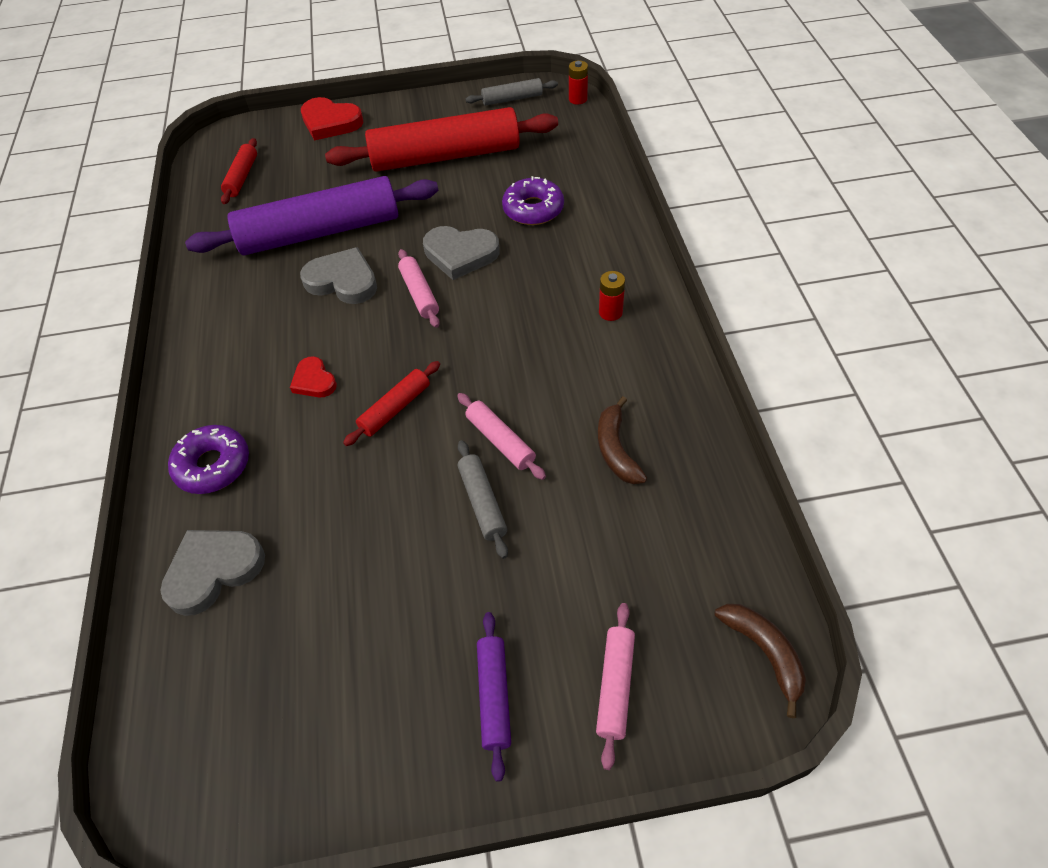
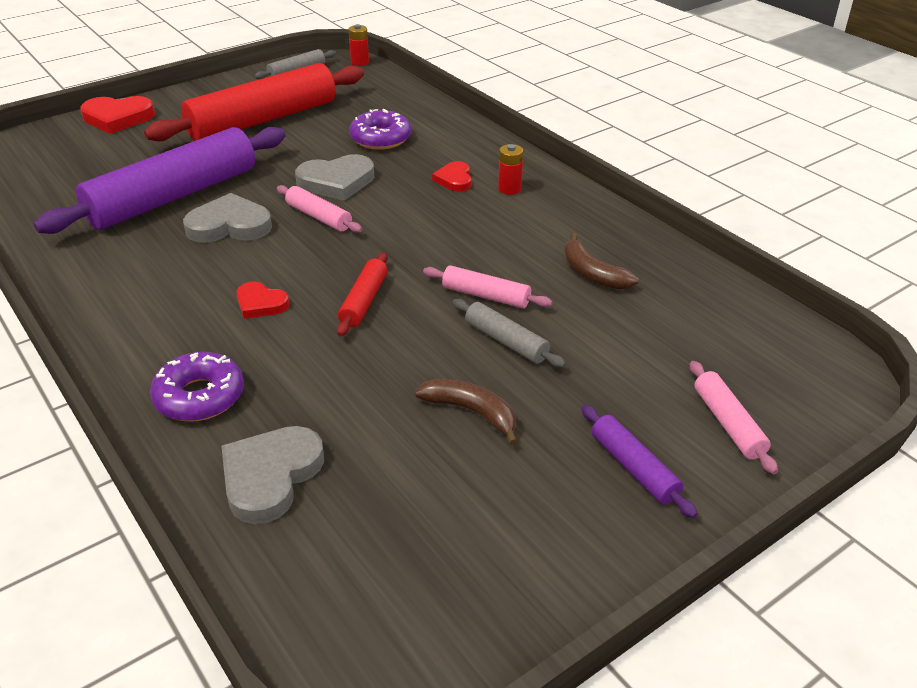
camera: 30 degrees left, 15 degrees down
red rolling pin [221,138,257,204] -> none
brown banana [715,604,806,718] -> brown banana moved to [414,379,518,446]
none -> red heart [432,161,472,192]

